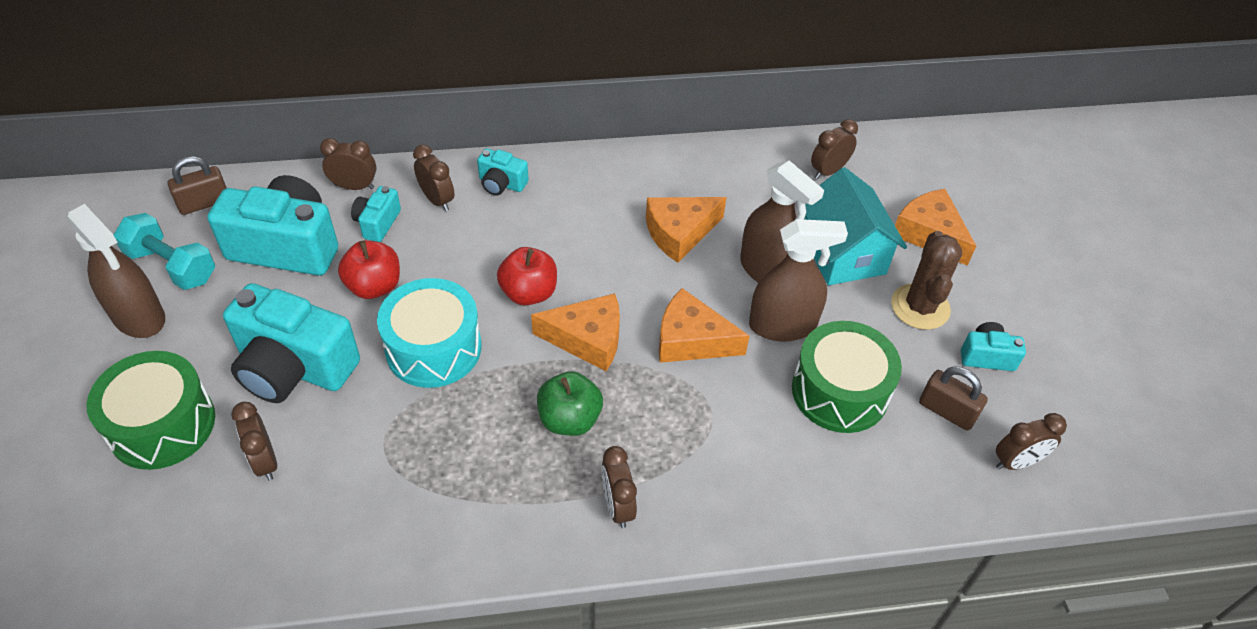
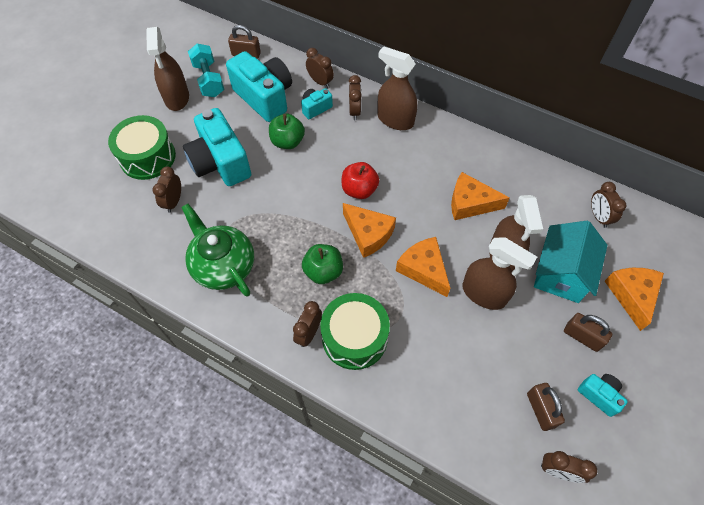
camera: 40 degrees right, 10 degrees up
red apple [338,240,400,299] -> green apple [269,114,305,149]
turquoise drum [377,278,482,388] -> none
turquoise camera [477,148,529,195] -> brown spray bottle [378,46,417,130]
green drum [792,321,902,433] -> green drum moved to [320,293,390,370]
brown clock [811,119,858,179] -> brown clock turned 105 degrees counterclockwise [591,182,626,228]
brown cactus [891,231,963,330] -> brown padlock [564,313,612,352]
none -> green teapot [181,204,254,296]

